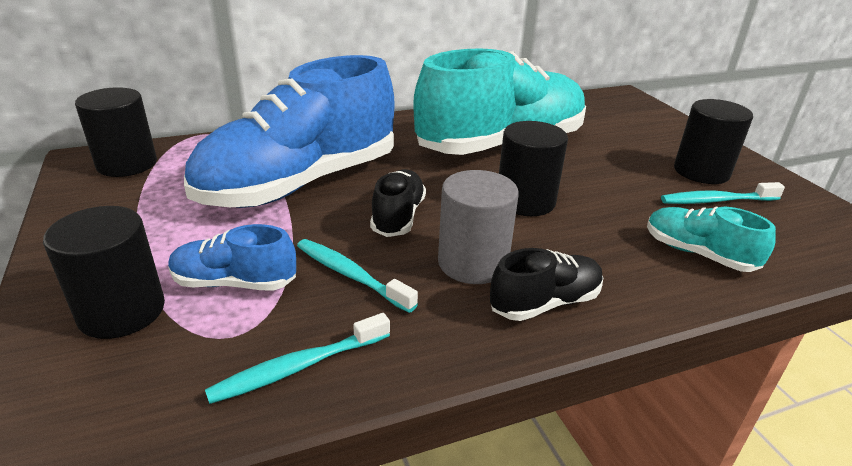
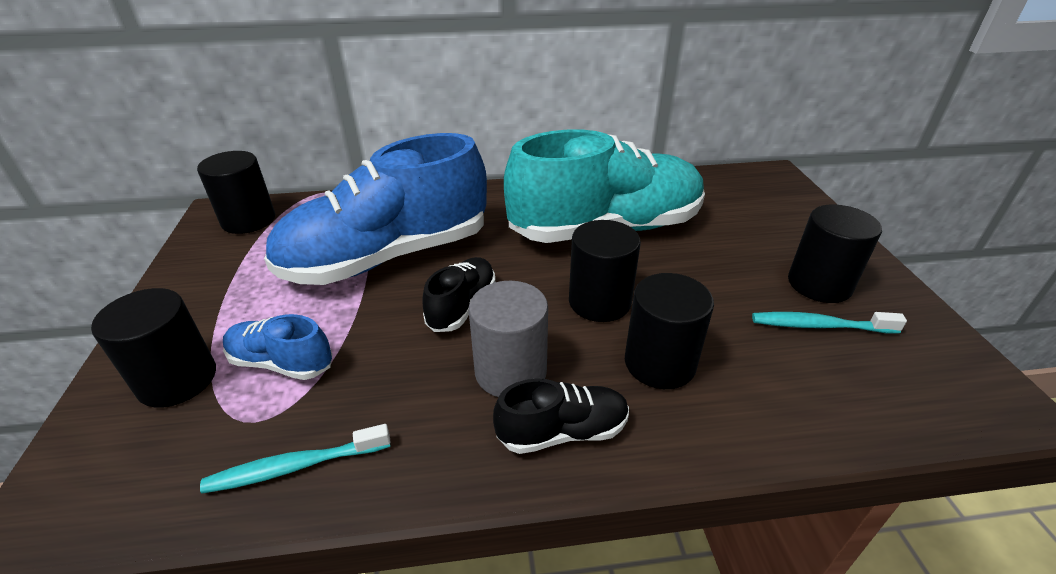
camera: 15 degrees right, 5 degrees up
turquoise toothbrush [297,239,418,313] -> none
turquoise shoe [647,206,776,272] -> none
none -> black cylinder [625,273,714,389]

